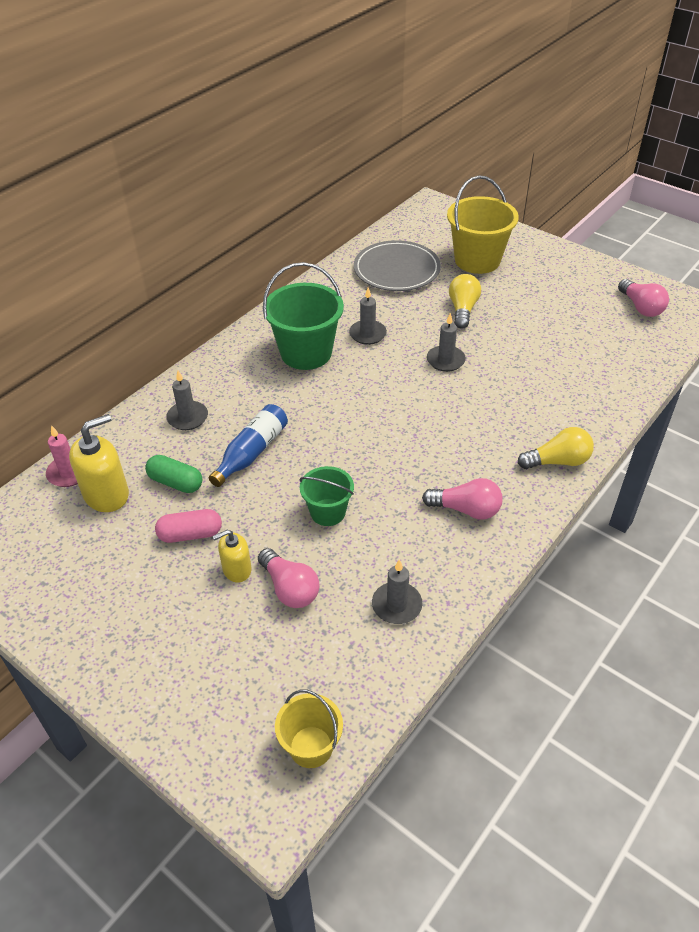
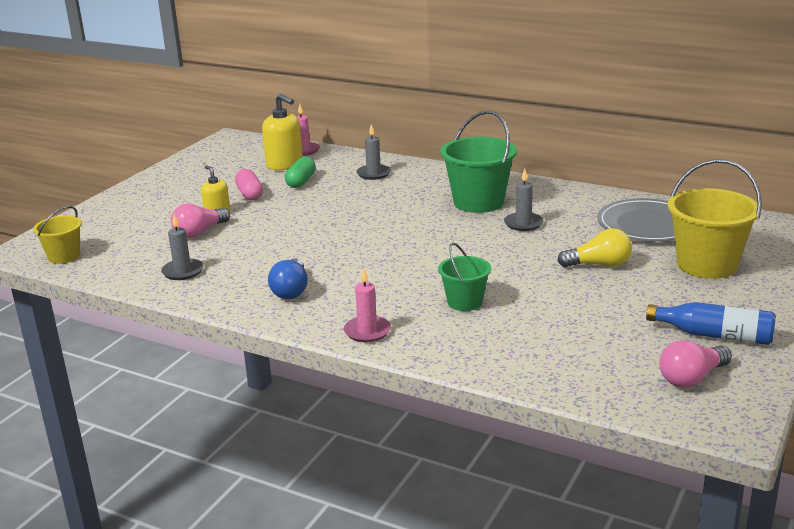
camera: 80 degrees right, 20 degrees down
blue bottle [209,404,288,487] -> blue bottle moved to [646,302,776,345]
green bucket [300,466,354,526] -> green bucket moved to [438,243,491,311]
pink light bulb [422,478,502,520] -> blue light bulb [268,258,308,299]
grey candle [427,313,466,372] -> none
yellow light bulb [518,427,594,469] -> pink candle [344,268,391,342]

